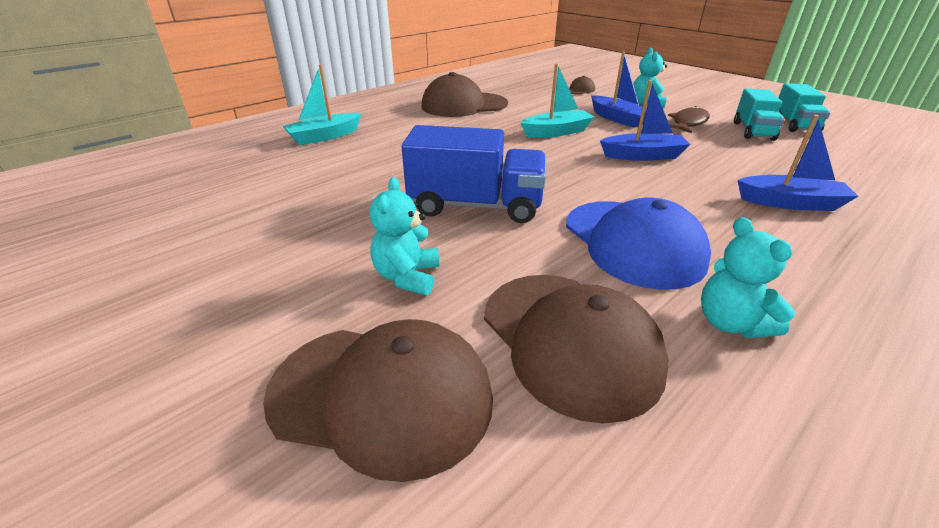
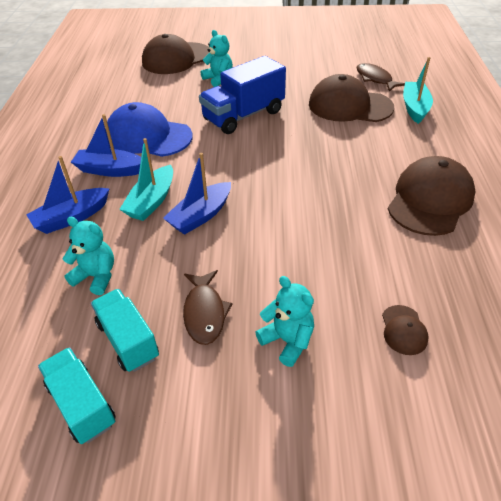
camera: 135 degrees right, 10 degrees up
brown cap [484,275,669,423] -> brown cap moved to [309,74,394,122]
turquoise boat [521,64,594,138] -> turquoise boat moved to [119,138,173,221]
blue boat [591,52,647,128] -> blue boat moved to [71,114,141,177]
turquoise teddy bear [701,217,795,338] -> turquoise teddy bear moved to [63,217,114,295]
none -> brown fish [357,63,405,92]

